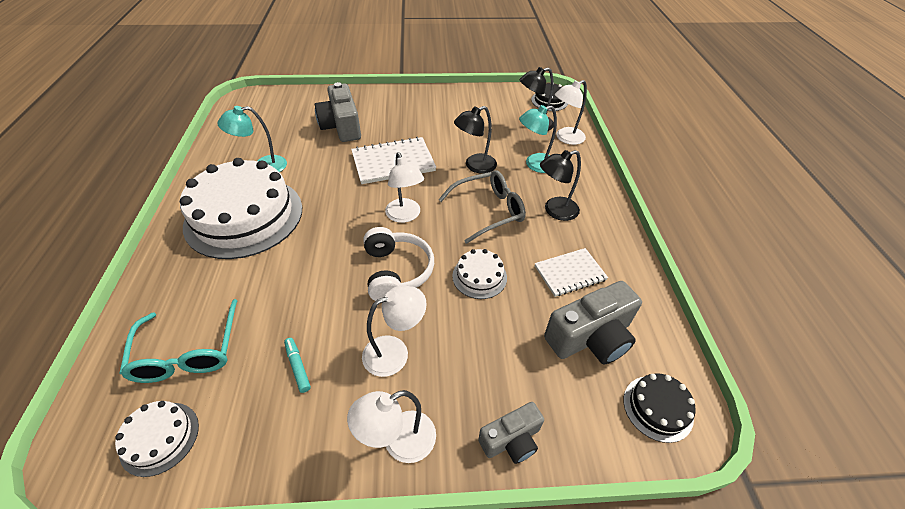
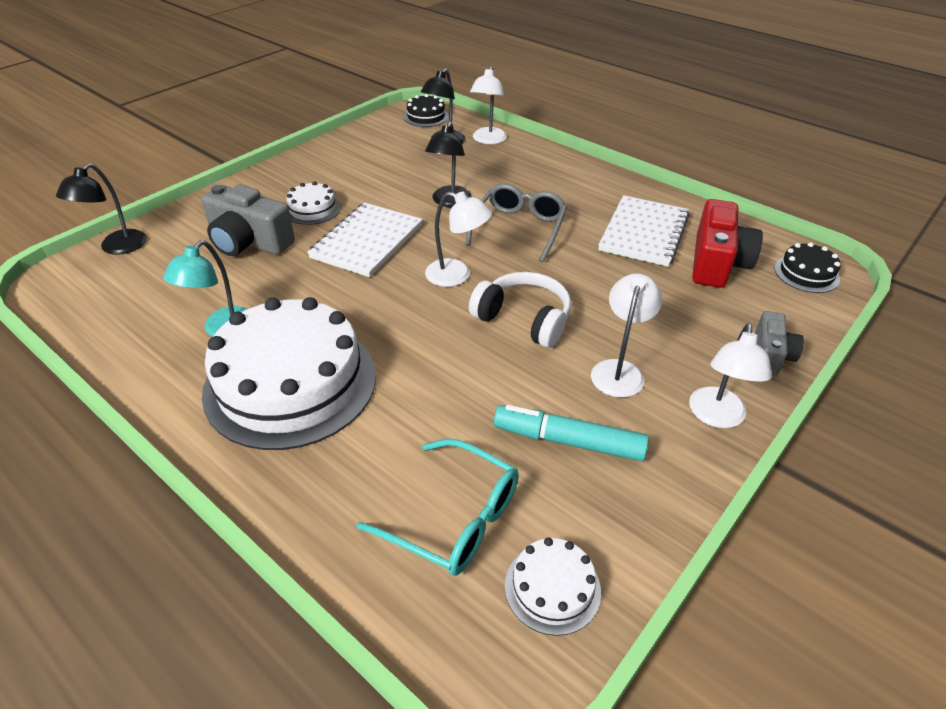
camera: 45 degrees left, 5 degrees down
turquoise marker [284,338,311,393] -> turquoise marker [494,405,649,461], size x1.99
white cake [452,249,507,299] -> white cake moved to [286,181,340,225]
turquoise lamp [519,105,557,173] -> none
white notebook [535,248,608,297] -> white notebook [598,195,690,267], size x1.56
black lamp [540,150,581,221] -> black lamp moved to [56,163,147,255]
grey camera [544,281,642,364] -> red camera [692,199,763,288]

